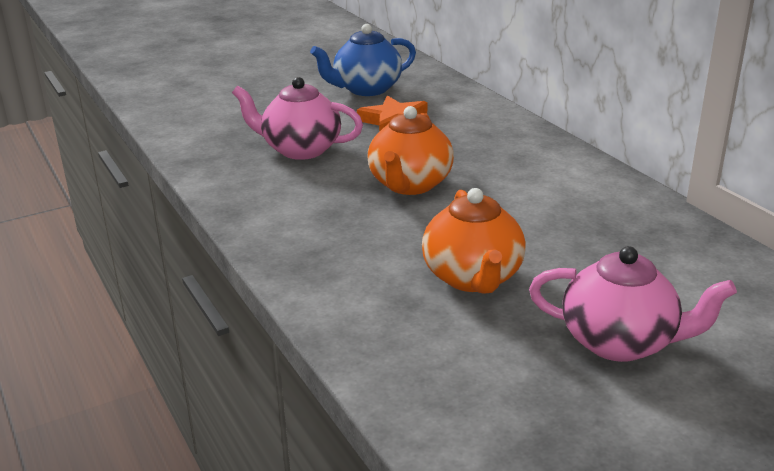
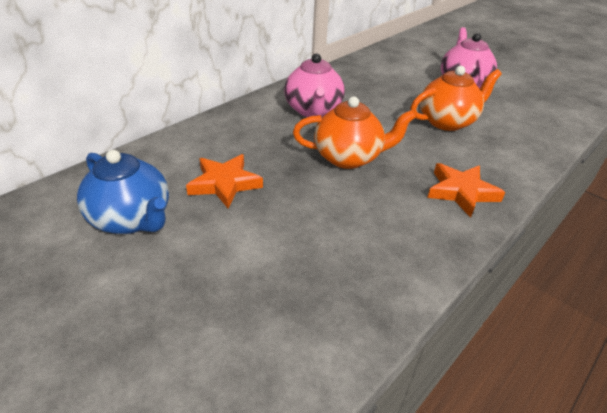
camera: 110 degrees left, 10 degrees up
pink teapot [232,77,363,160] -> pink teapot moved to [284,53,345,117]
none -> orange star [427,163,505,218]

